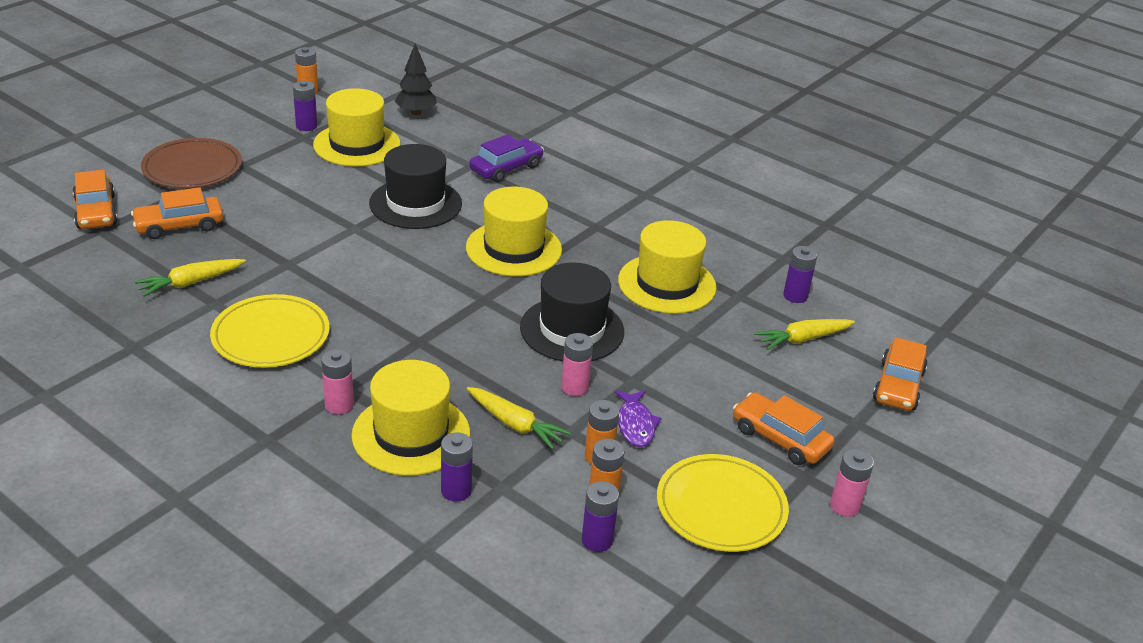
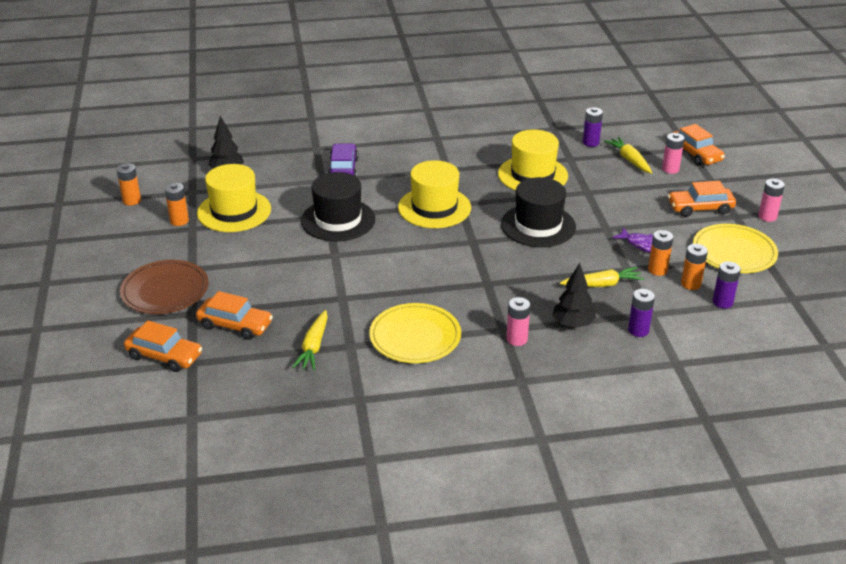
camera: 45 degrees left, 0 degrees up
orange car [131,187,223,239] -> orange car turned 90 degrees counterclockwise [196,291,273,340]
purple battery [293,81,317,131] -> orange battery [165,183,189,226]
yellow hat [352,360,470,476] -> black tree [553,263,596,328]
pink battery [561,333,593,396] -> pink battery moved to [662,133,685,174]
yellow carrot [754,319,855,350] -> yellow carrot turned 135 degrees clockwise [604,137,652,174]

